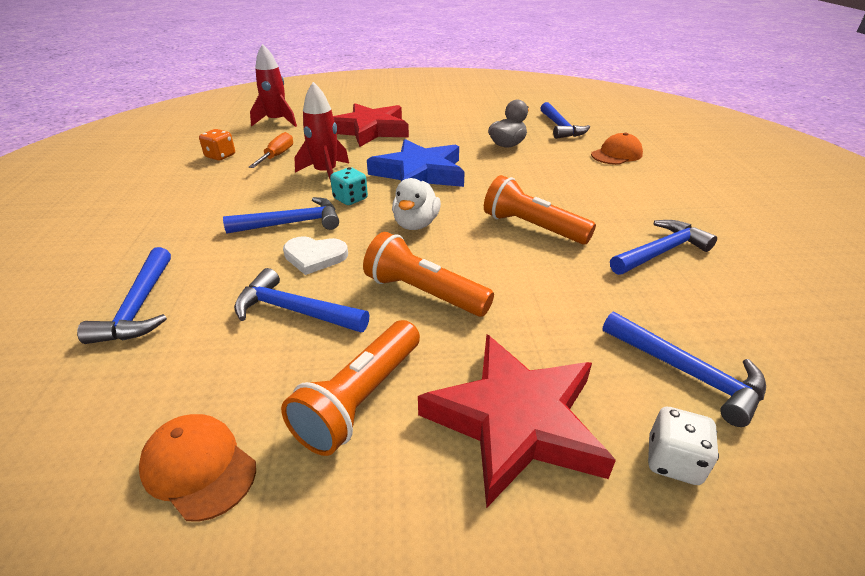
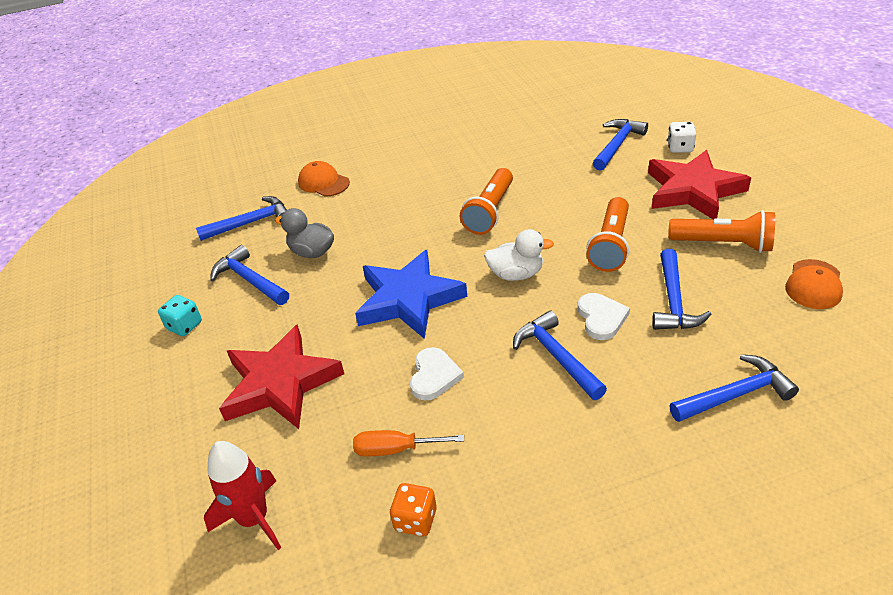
camera: 100 degrees left, 5 degrees up
red rocket [294,82,349,182] -> white heart [410,347,464,400]
turquoise dice [330,167,368,205] -> turquoise dice moved to [158,295,202,336]
blue hammer [610,220,717,275] -> blue hammer moved to [210,245,289,305]

